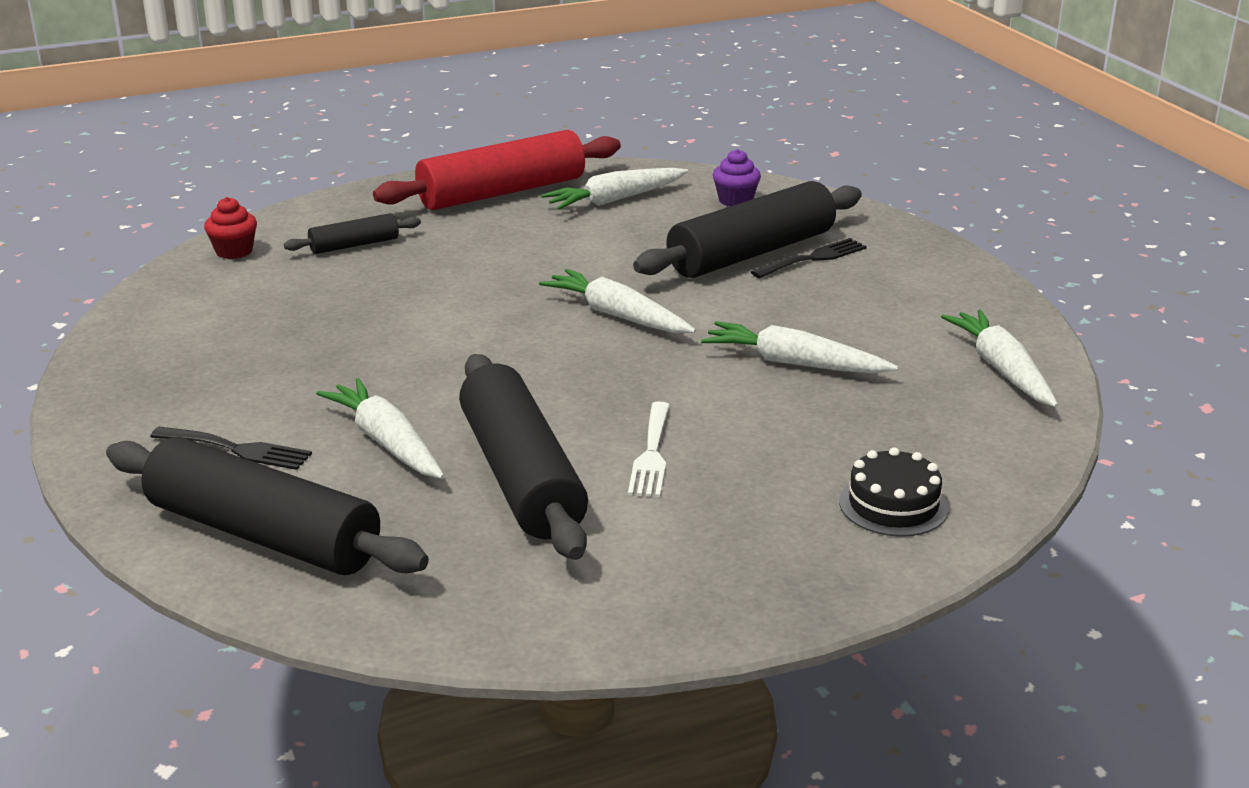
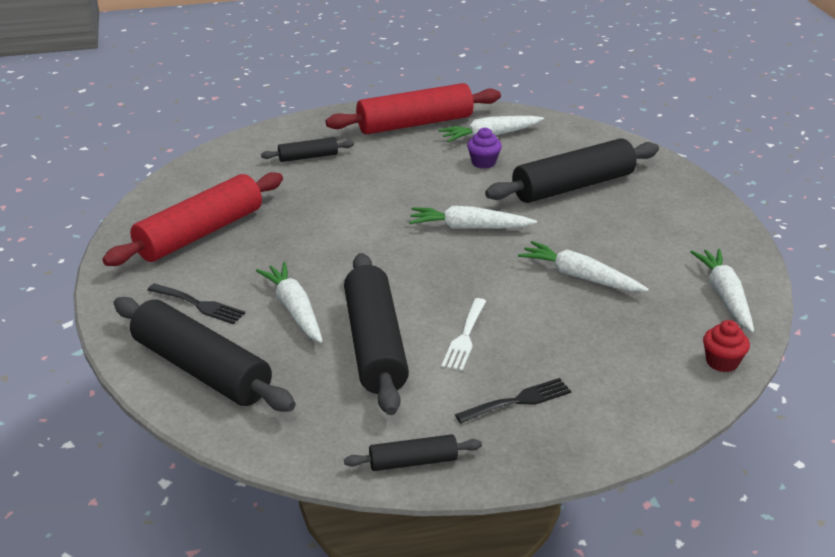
camera: 10 degrees right, 5 degrees up
red cupcake [204,197,257,259] -> red cupcake moved to [703,320,750,372]
white carrot [539,269,696,333] -> white carrot turned 45 degrees counterclockwise [409,206,537,229]
purple cupcake [713,149,761,206] -> purple cupcake moved to [467,127,502,169]
black fork [751,238,867,278] -> black fork moved to [455,378,571,423]
black cake [839,447,949,537] -> none
none -> red rolling pin [102,172,283,266]
none -> black rolling pin [344,434,482,471]

